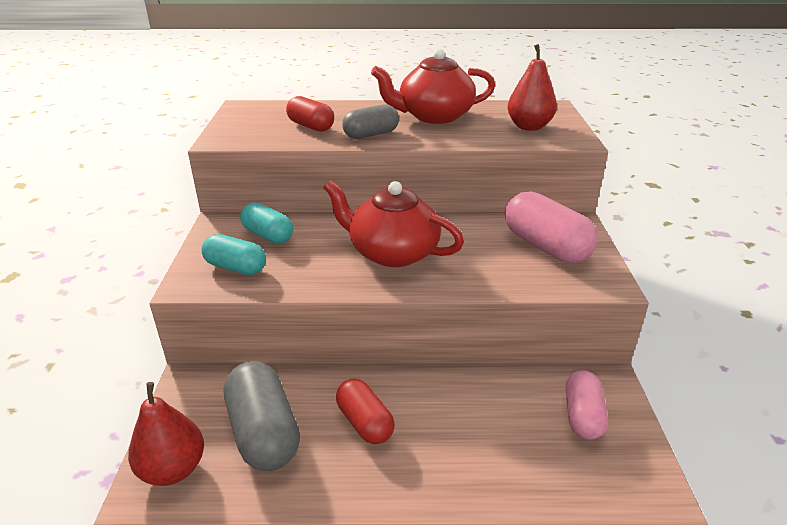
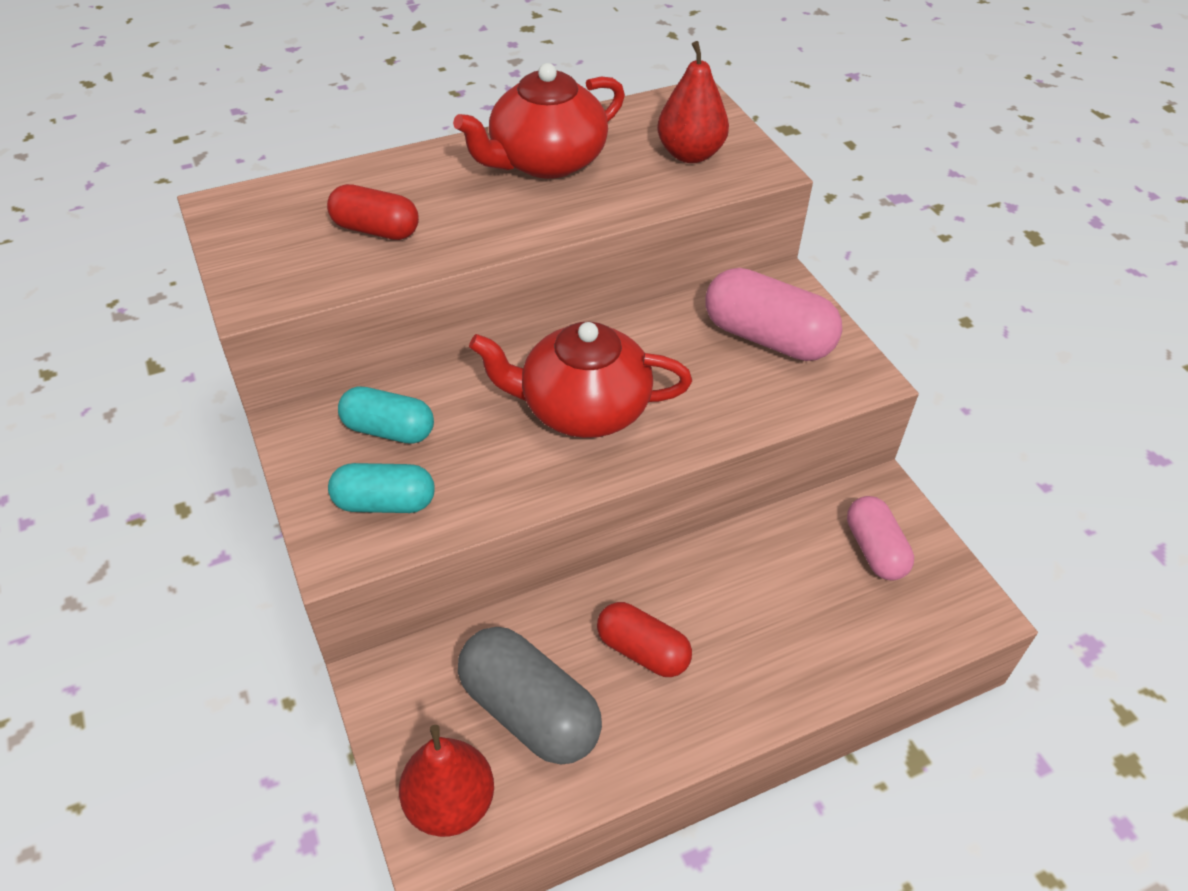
camera: 25 degrees left, 15 degrees up
grey capsule [342,104,399,139] -> none

